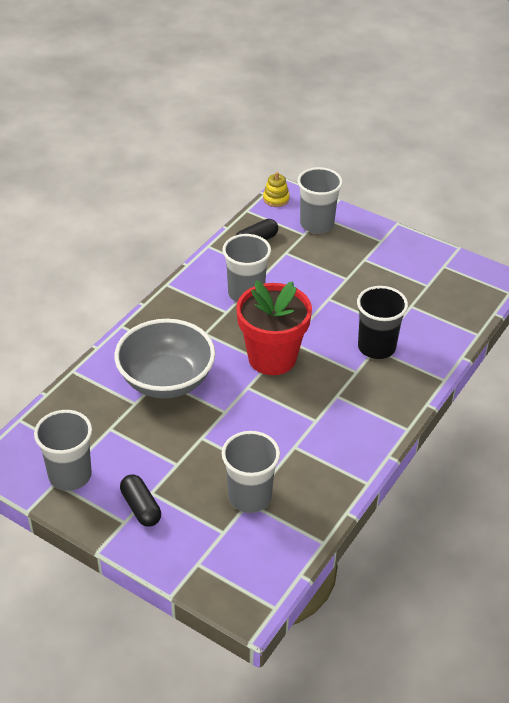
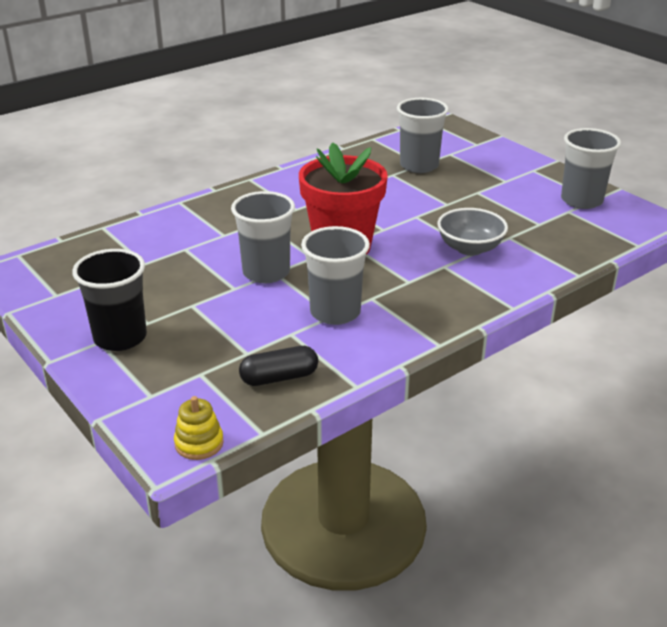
camera: 160 degrees left, 10 degrees down
grey bowl [115,319,215,398] -> grey bowl [437,208,508,256], size x0.61
black capsule [120,474,161,527] -> none
grey cup [297,167,343,234] -> grey cup moved to [231,191,295,283]
black cup [357,286,408,359] -> black cup moved to [72,249,147,351]

